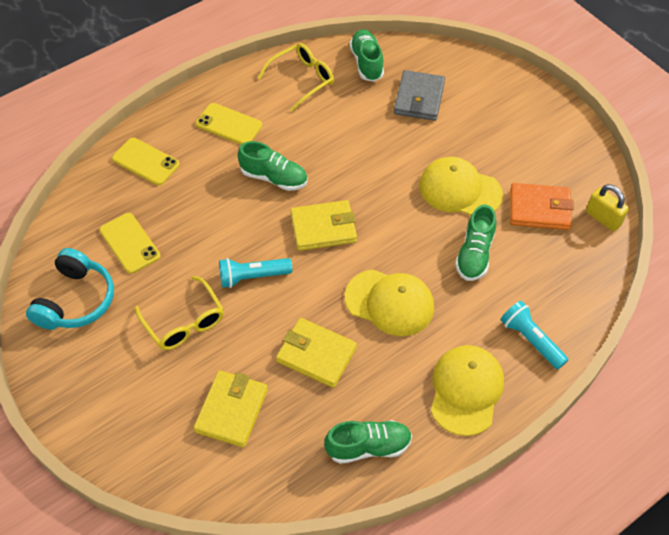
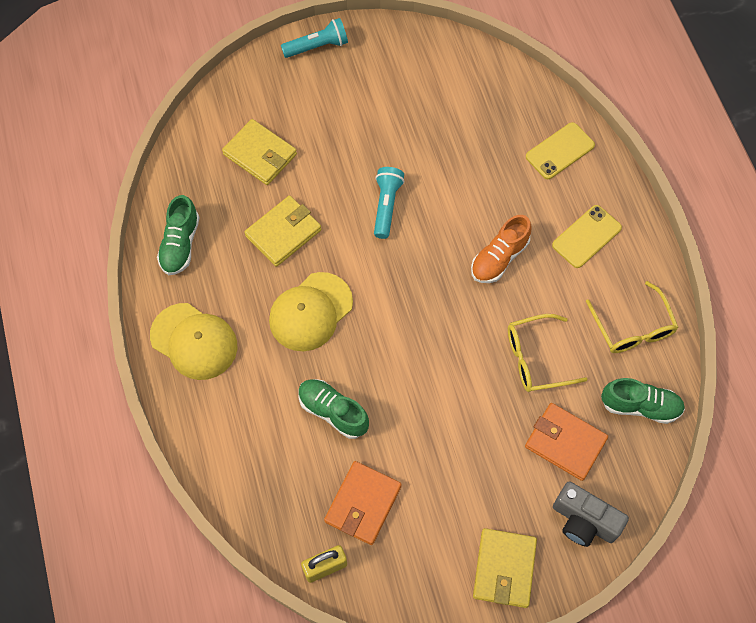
camera: 110 degrees right, 10 degrees up
turquoise headphones [26,248,114,330] -> none
yellow phone [99,213,161,274] -> none
yellow glasses [135,276,224,350] -> yellow glasses moved to [508,314,588,392]
green shoe [238,141,307,191] -> orange shoe [471,215,532,283]
yellow wallet [290,200,357,251] -> yellow wallet moved to [473,528,537,608]
grey wallet [394,70,445,121] -> orange wallet [525,403,608,481]
yellow cap [419,157,503,215] -> none
turquoise flashlight [500,301,568,370] -> turquoise flashlight moved to [281,18,348,58]
none -> grey camera [553,481,629,547]

